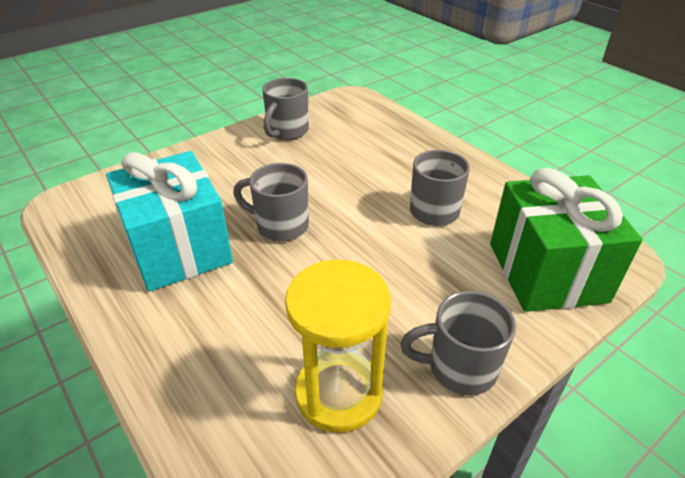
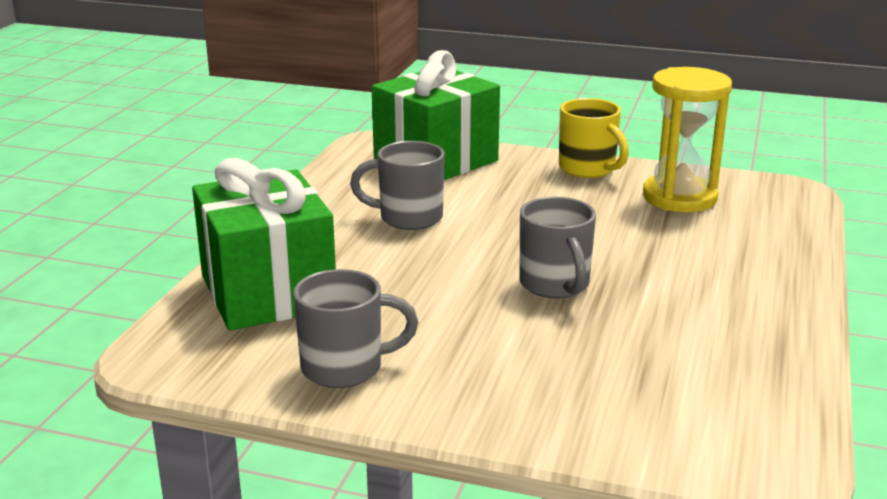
camera: 125 degrees left, 15 degrees down
turquoise gift [106,151,233,292] -> none
grey mug [400,291,516,395] -> yellow mug [559,98,629,178]
none -> green gift [192,158,336,331]

